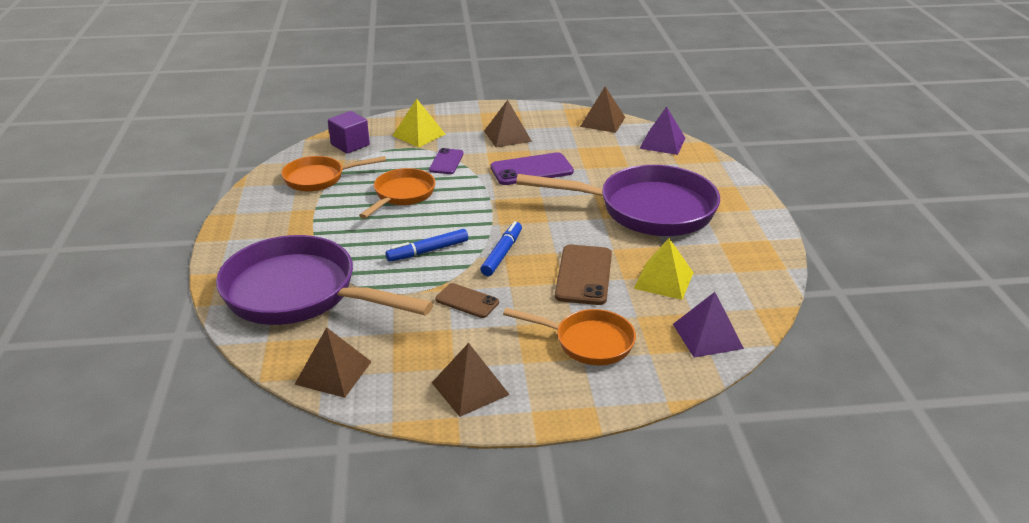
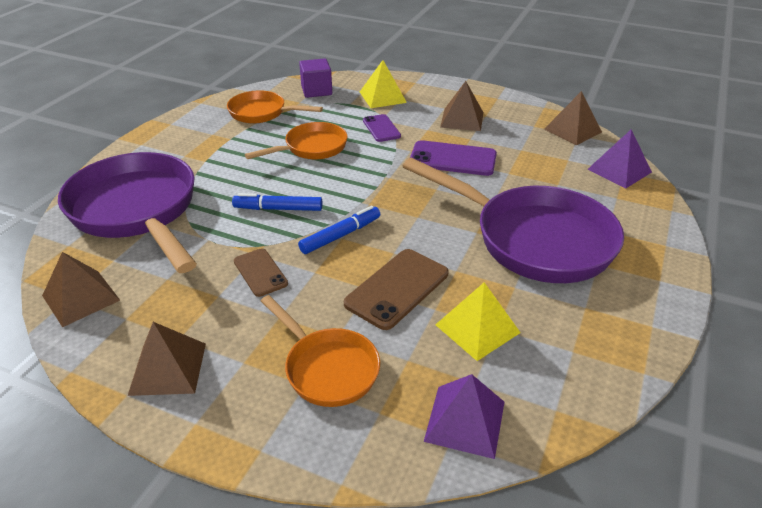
camera: 30 degrees right, 5 degrees up
purple phone [429,148,464,174] -> purple phone turned 60 degrees counterclockwise [363,114,401,142]

